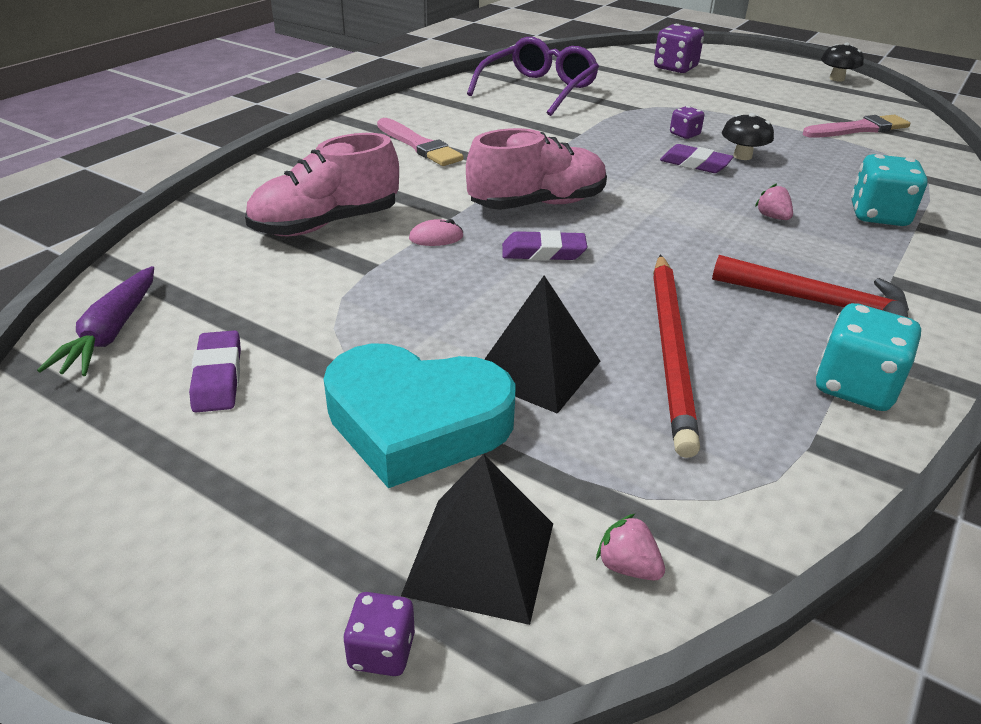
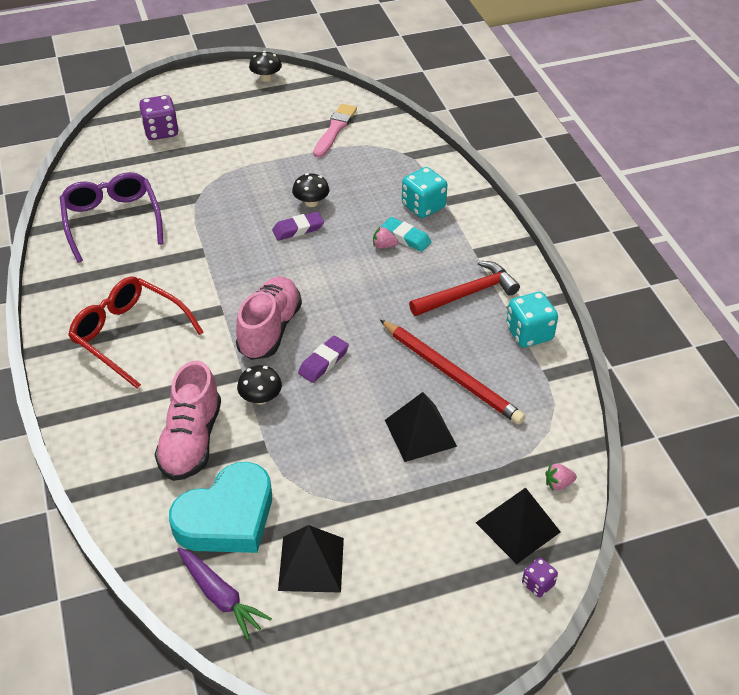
camera: 50 degrees left, 10 degrees up
purple eraser [189,330,241,413] -> black pyramid [278,525,344,593]
turquoise heart [324,344,515,488] -> turquoise heart moved to [169,462,272,553]
pink brush [377,118,463,166] -> red glasses [68,276,203,389]
pink mouse [409,219,463,246] -> black mushroom [237,365,282,404]
purple dice [670,106,704,139] -> none
none -> turquoise eraser [381,217,432,252]

